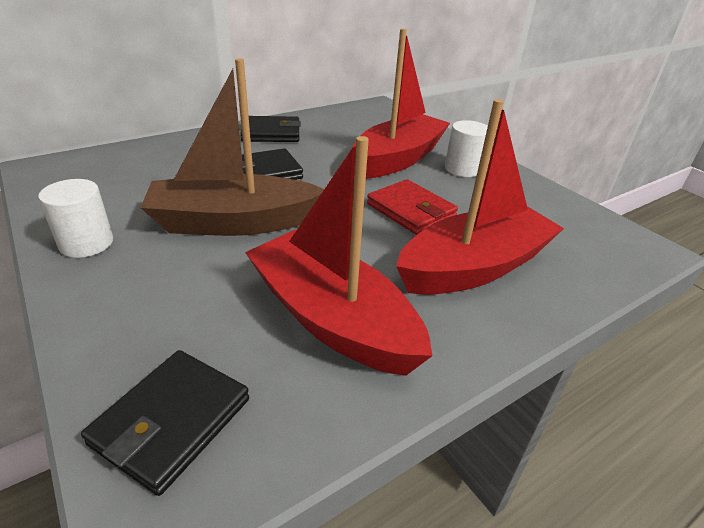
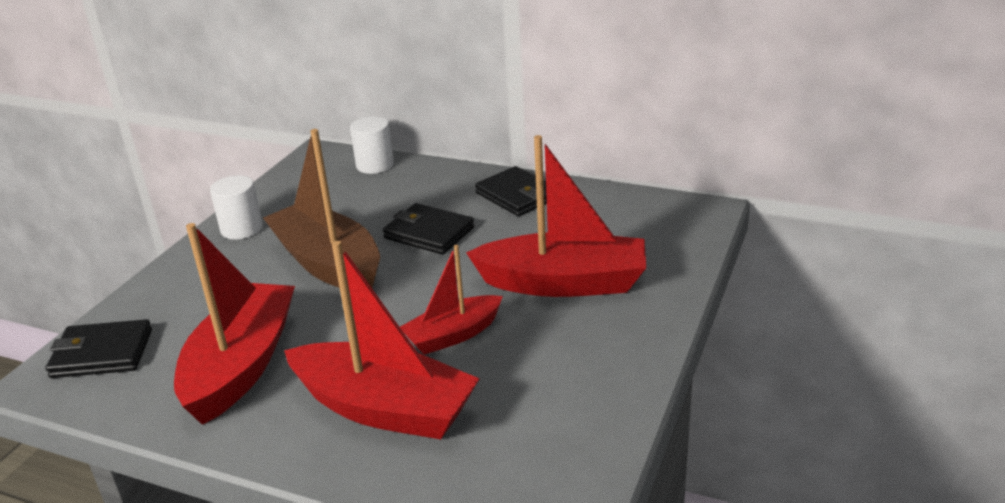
camera: 60 degrees right, 5 degrees down
red wallet [367,179,458,235] -> red boat [400,245,503,355]
white cylinder [445,120,488,177] -> white cylinder moved to [350,116,394,174]

